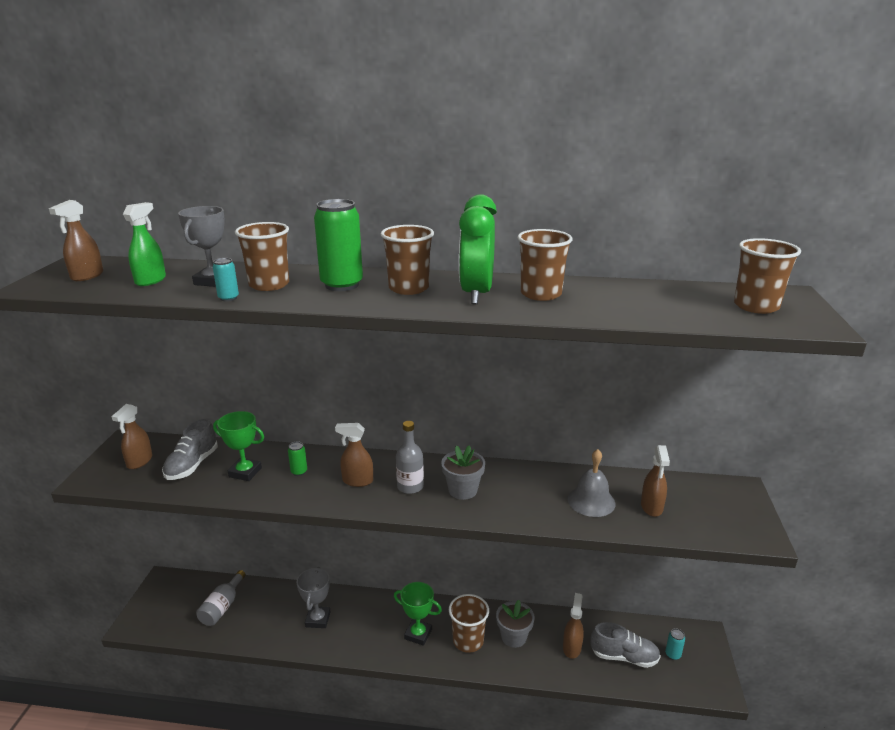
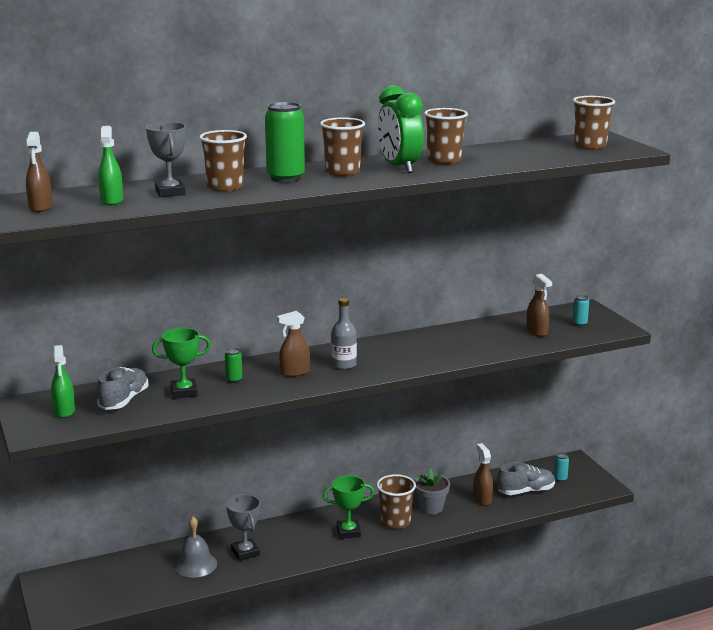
camera: 30 degrees left, 5 degrees down
brown spray bottle [111,404,152,469] -> green spray bottle [51,345,75,418]
grey shoe [162,419,218,480] -> grey shoe turned 150 degrees counterclockwise [97,367,149,410]
grey bottle [196,570,246,626] -> none
turquoise can [213,258,239,302] -> turquoise can moved to [573,295,589,326]
grey flower pot [441,445,485,500] -> none
grey bell [568,449,615,517] -> grey bell moved to [175,517,217,578]

